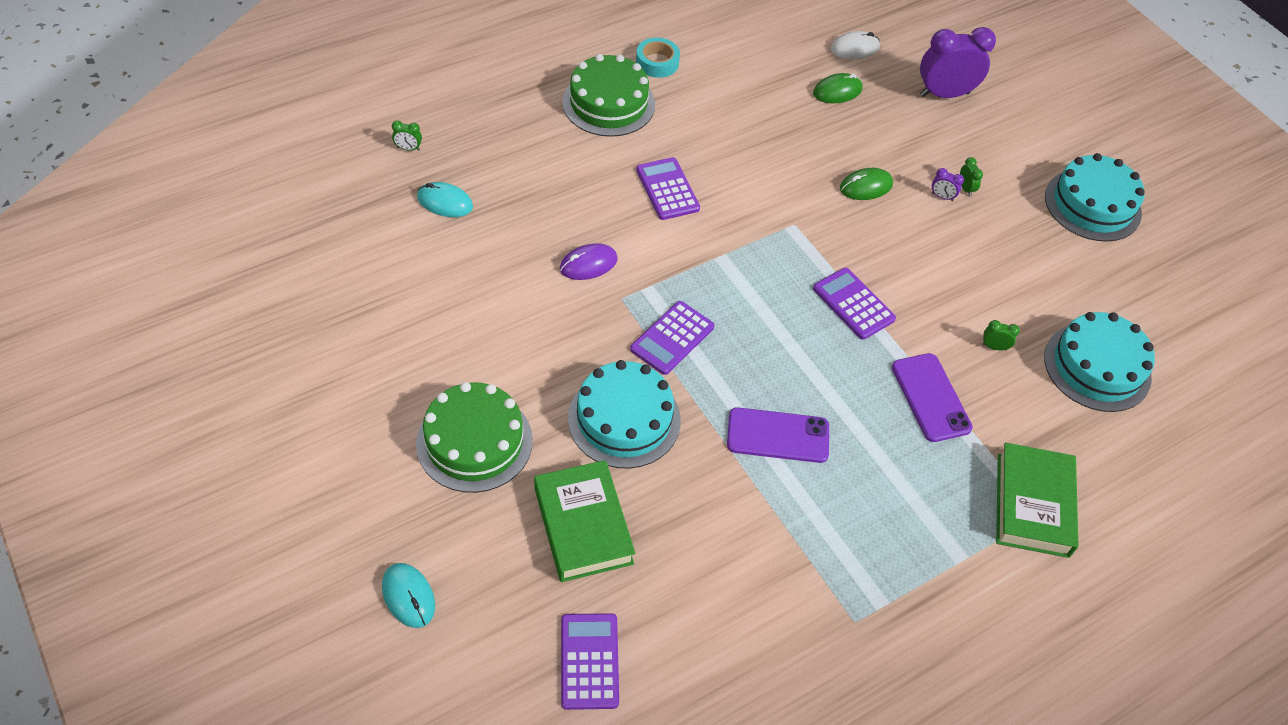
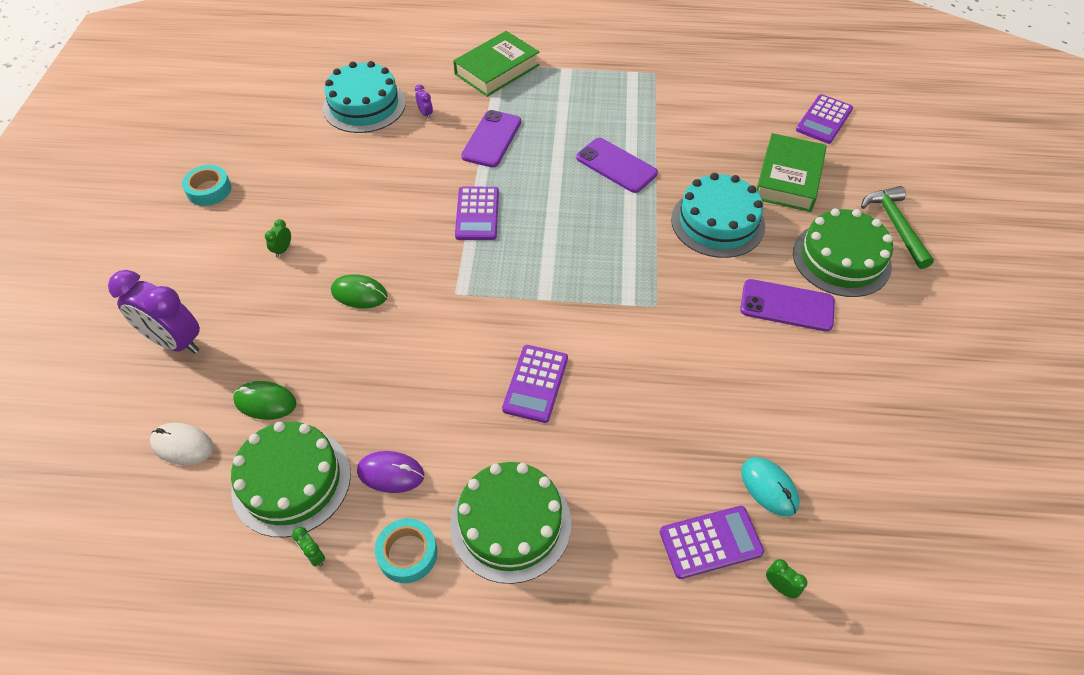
camera: 140 degrees left, 0 degrees up
turquoise mouse [382,563,435,628] -> none
purple mouse [560,243,618,280] -> purple mouse moved to [357,451,424,493]
purple calculator [630,301,714,375] -> purple calculator moved to [660,506,764,579]
purple clock [932,168,964,201] -> purple clock moved to [415,85,433,119]
green clock [982,320,1020,350] -> green clock moved to [292,527,325,566]
turquoise cake [1045,153,1145,242] -> turquoise tape [182,165,231,206]
none -> green cake [231,422,351,537]
none -> purple phone [740,279,835,332]
none -> green hammer [861,186,934,269]

